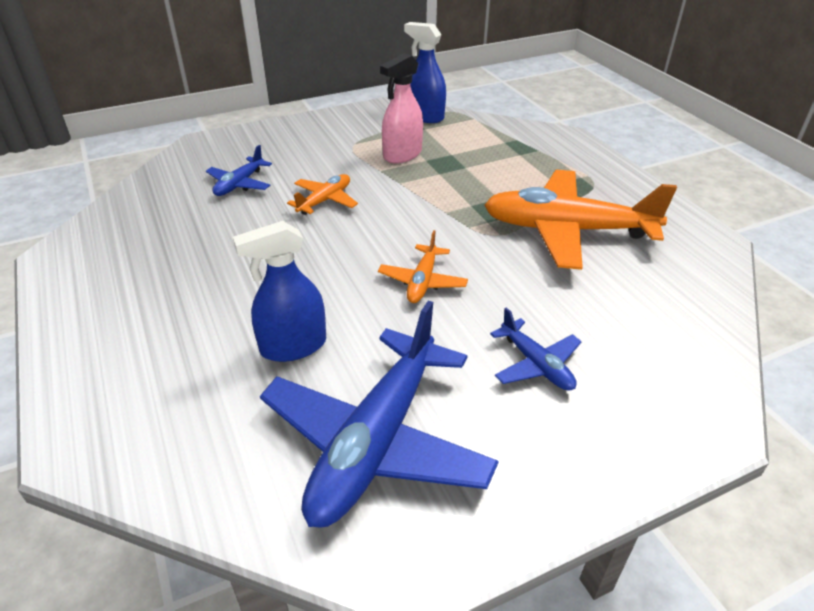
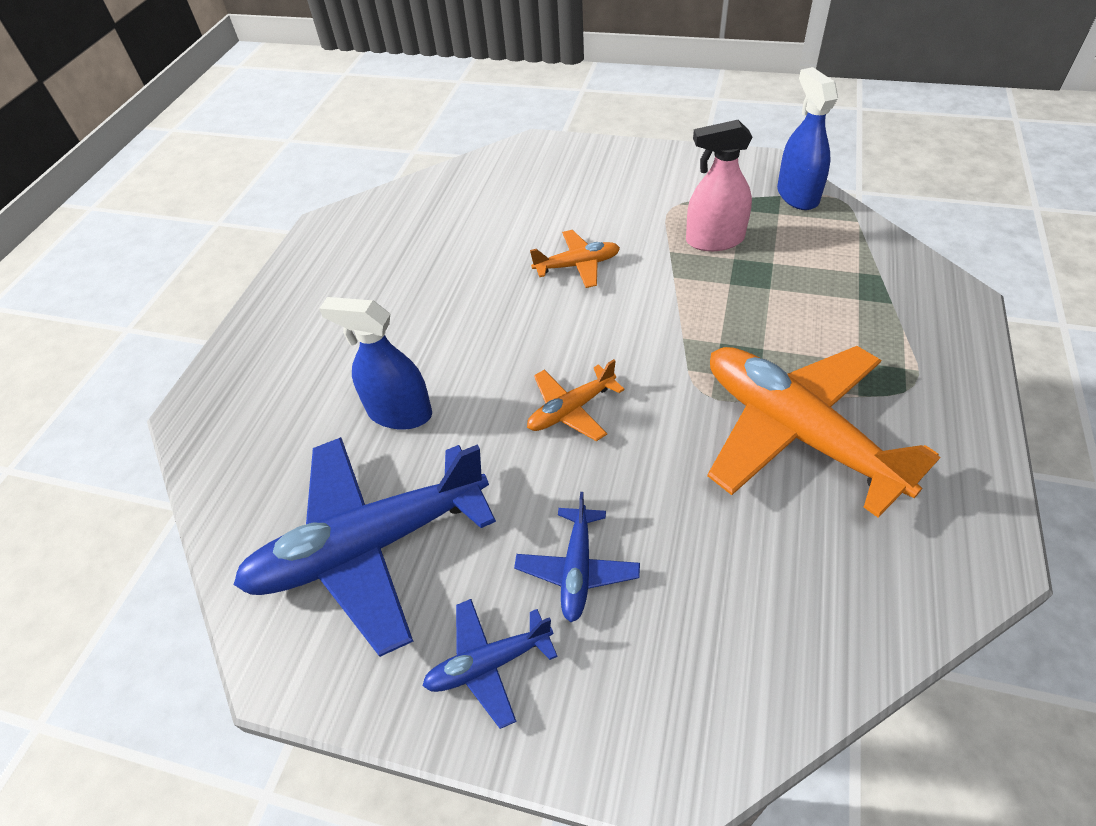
camera: 45 degrees right, 10 degrees up
blue plane [206,145,272,196] -> blue plane moved to [422,599,558,729]

